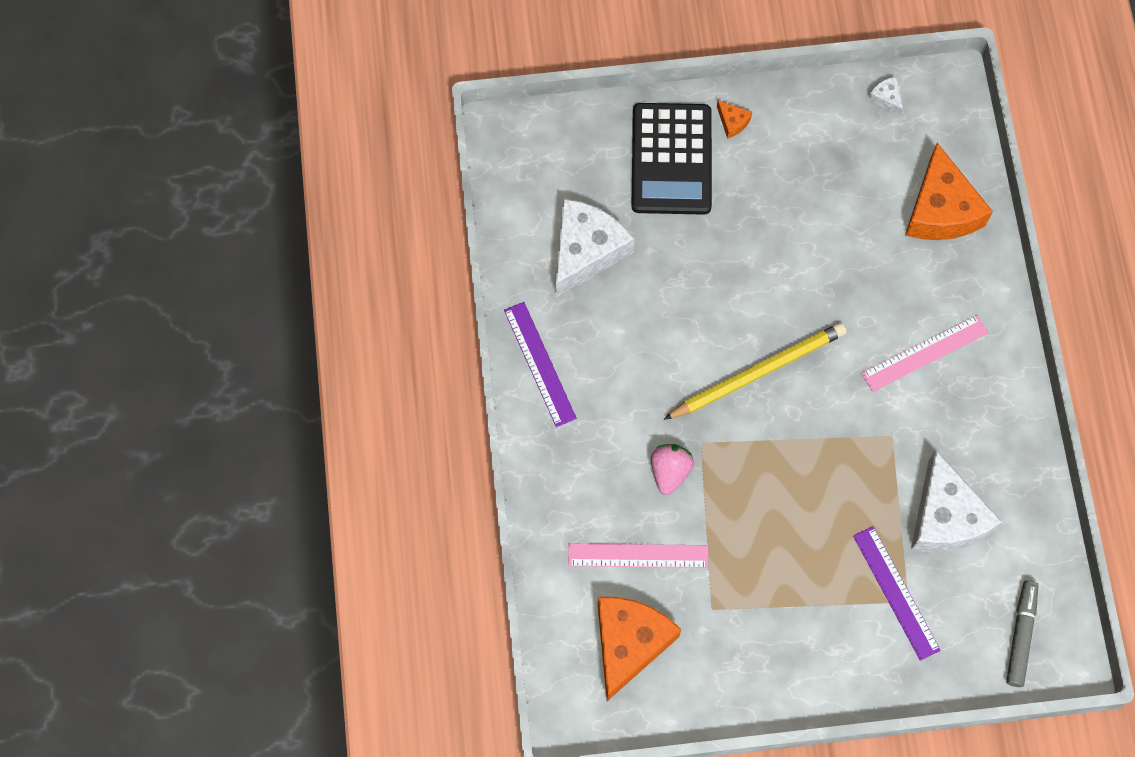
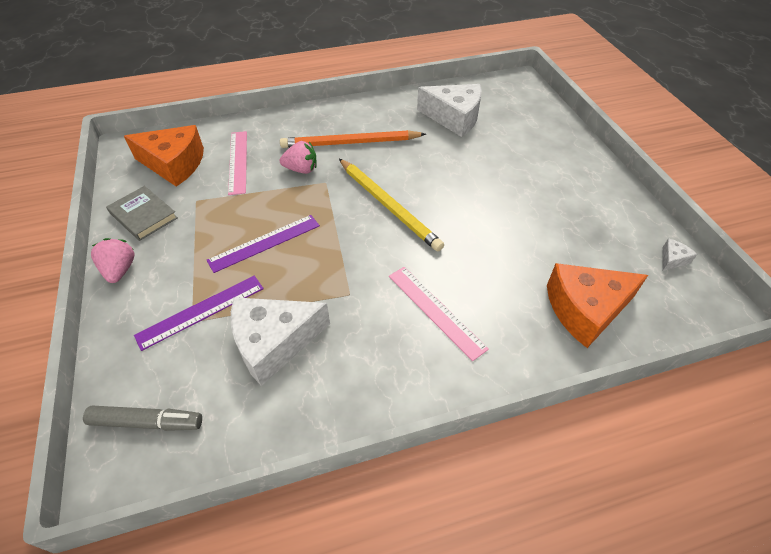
camera: 80 degrees right, 20 degrees down
purple ruler [504,302,577,427] -> purple ruler moved to [206,215,320,273]
black calculator [632,103,712,215] -> none
orange cheese [717,100,752,139] -> none
none -> pink strawberry [91,238,135,283]
none -> grey book [106,186,178,241]
none -> orange pencil [280,130,426,148]

